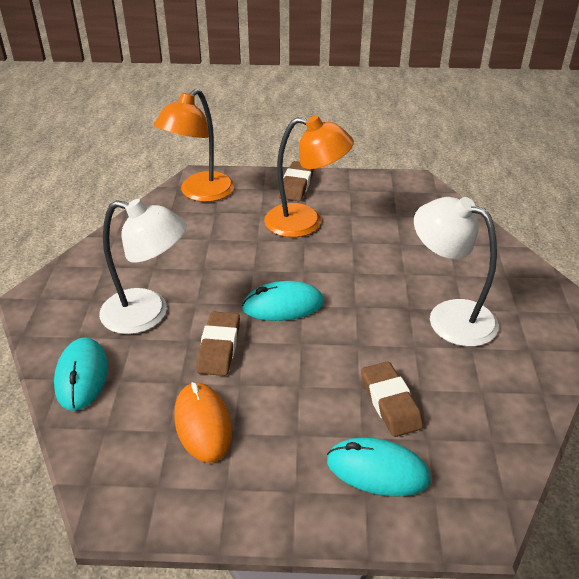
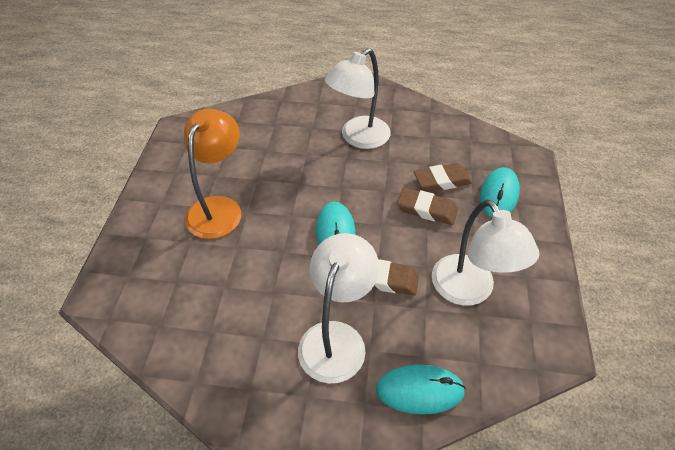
camera: 85 degrees left, 10 degrees up
orange lamp [154,89,234,202] -> none
orange mouse [174,382,232,463] -> white lamp [432,199,539,306]
brown eraser [278,161,314,201] -> brown eraser moved to [397,188,458,225]

